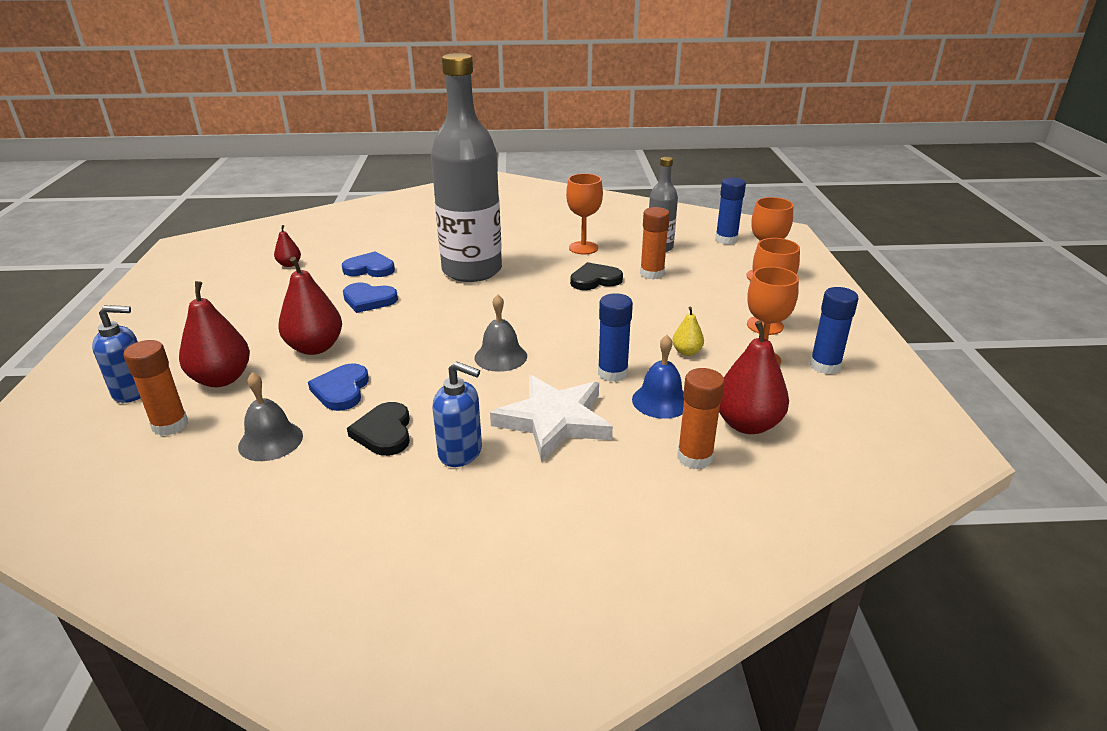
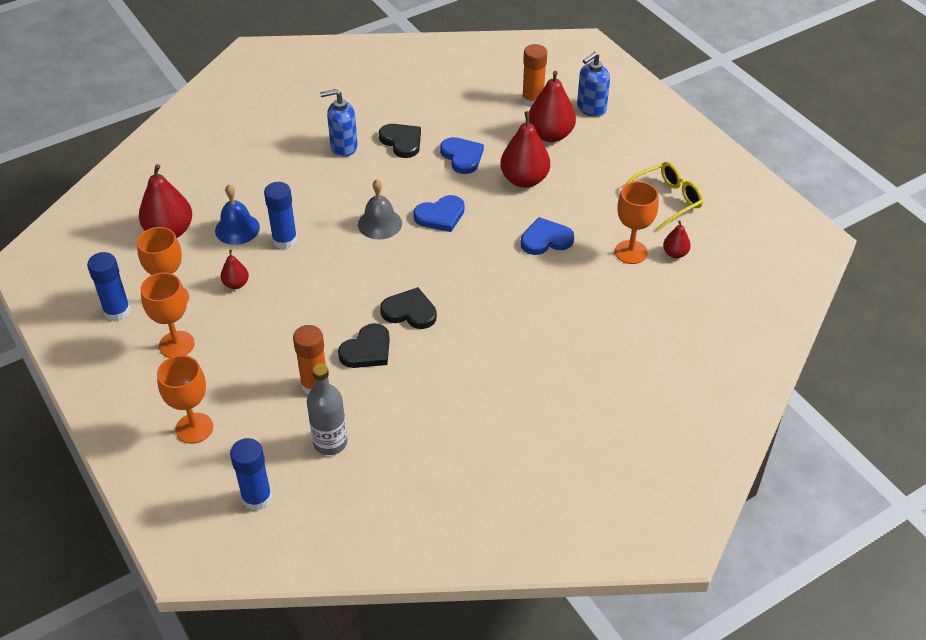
camera: 150 degrees right, 15 degrees up
grey bell [238,372,303,461] -> none
blue heart [342,251,395,277] -> blue heart moved to [413,195,465,232]
grey bottle [431,53,502,282] -> none
white star [490,375,613,462] -> none
orange goblet [566,173,603,254] -> orange goblet moved to [615,181,659,264]
yellow pear [672,307,704,356] -> red pear [220,250,249,289]
orange glue stick [677,368,725,469] -> none
none -> black heart [380,287,437,329]
none -> yellow glasses [619,162,703,231]

